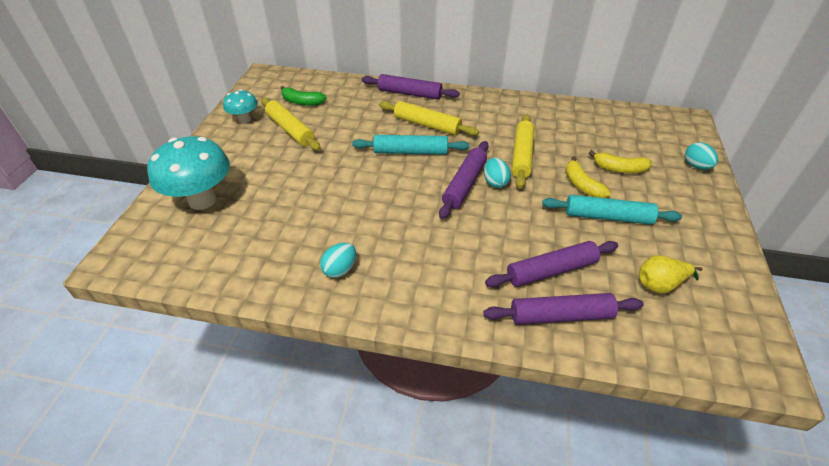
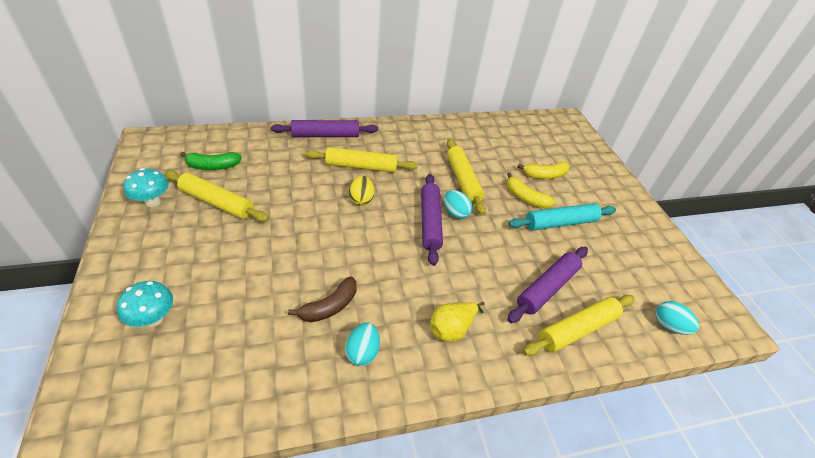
camera: 30 degrees left, 0 degrees up
turquoise mushroom [147,136,230,210] -> turquoise mushroom [117,281,173,327], size x0.54
turquoise rolling pin [352,135,470,155] -> yellow egg [349,176,374,206]
purple rolling pin [483,293,643,325] -> yellow rolling pin [523,295,635,356]
yellow pear [639,255,703,294] -> yellow pear moved to [430,302,485,342]
turquoise egg [685,142,718,170] -> turquoise egg moved to [656,301,699,335]
none -> brown banana [288,276,357,322]

